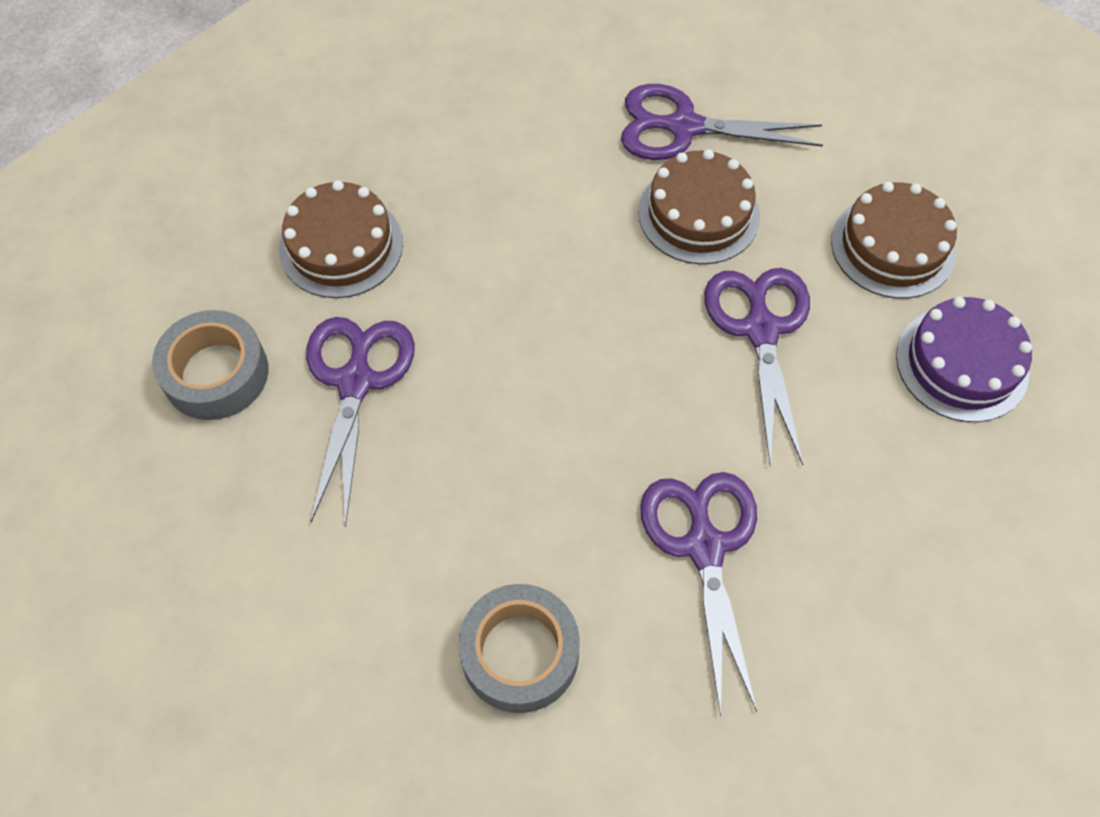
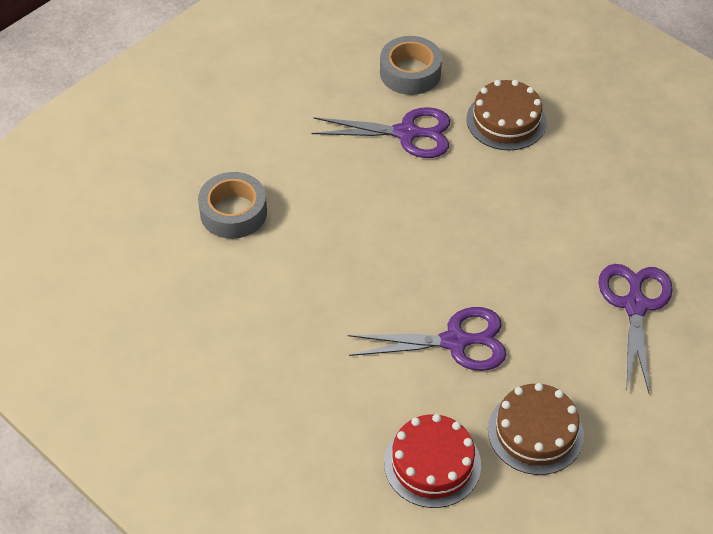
camera: 90 degrees right, 10 degrees down
brown cake [638,149,760,264] -> none
purple scissors [640,472,757,716] -> none
purple cake [896,297,1032,422] -> red cake [384,414,481,508]

